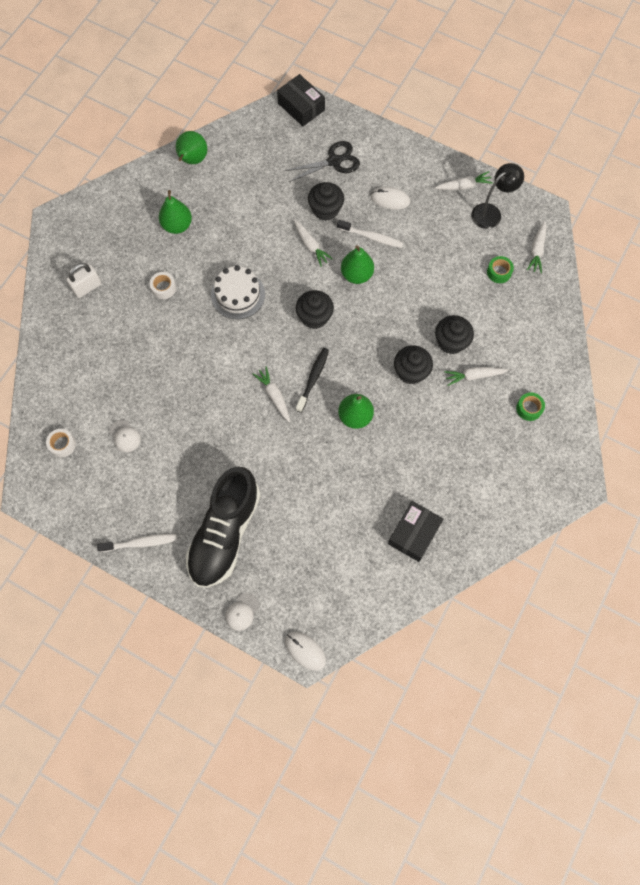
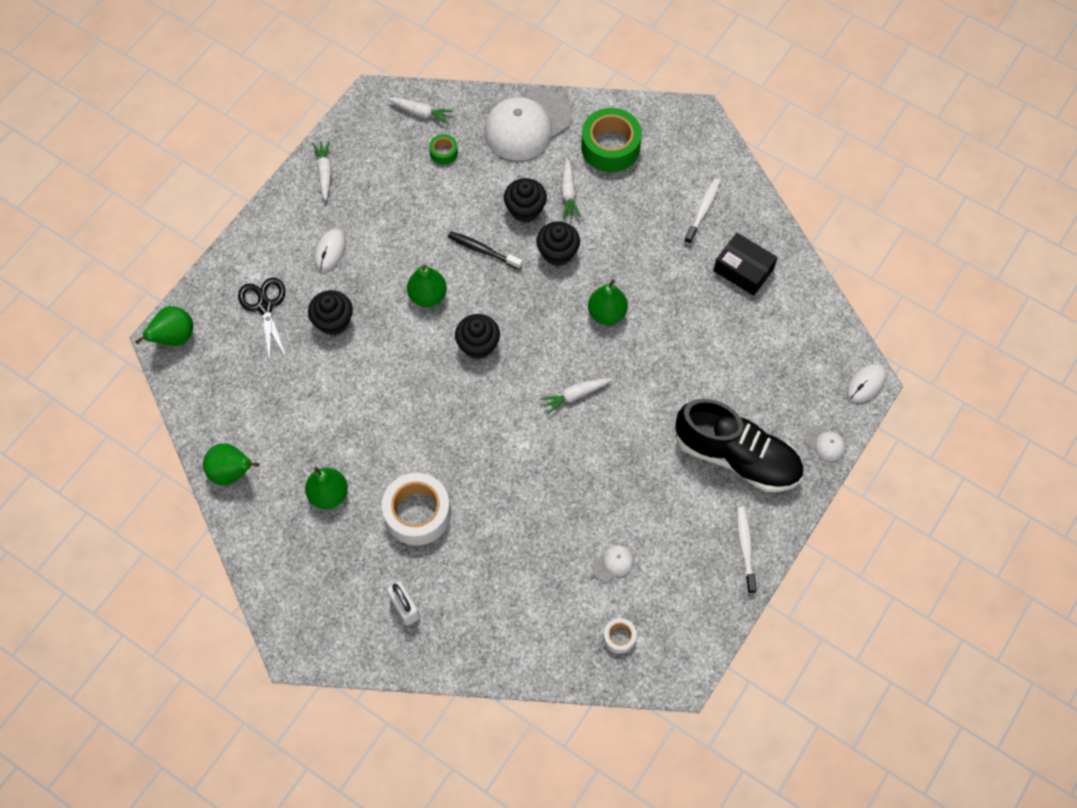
camera: 85 degrees left, 5 degrees down
white tape [150,272,176,299] -> white tape [382,473,451,545], size x2.11
white cake [211,265,265,319] -> none
black box [277,74,325,126] -> green pear [135,306,193,346]
white carrot [294,219,333,267] -> none
black toothbrush [296,348,329,413] -> black toothbrush moved to [448,231,523,270]
white toothbrush [337,220,403,248] -> white toothbrush moved to [684,178,721,244]
black lamp [471,163,524,229] -> none
green tape [516,393,545,421] -> green tape [581,108,642,172], size x2.11
none -> white cap [484,88,572,161]

